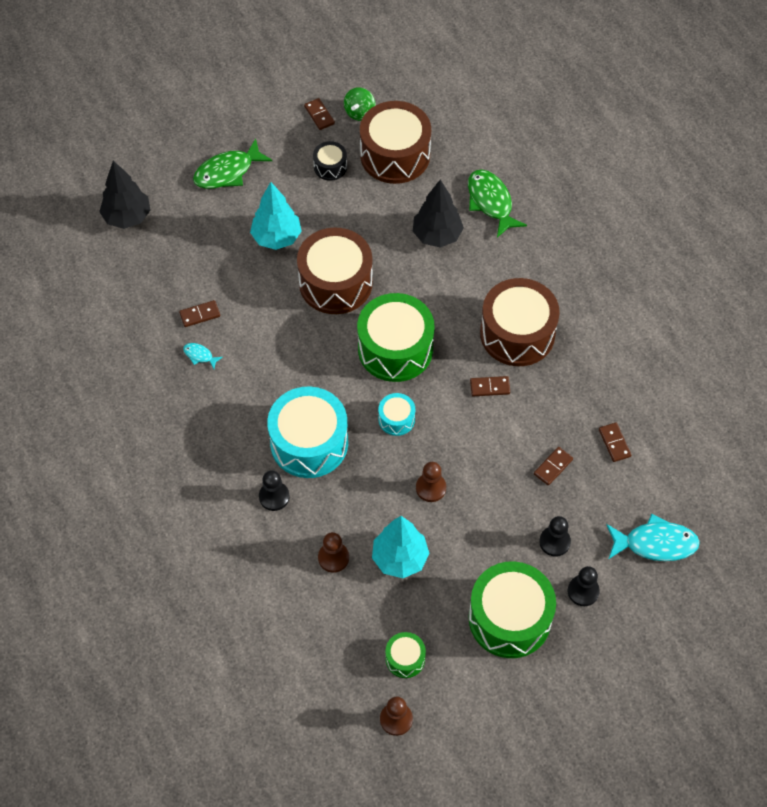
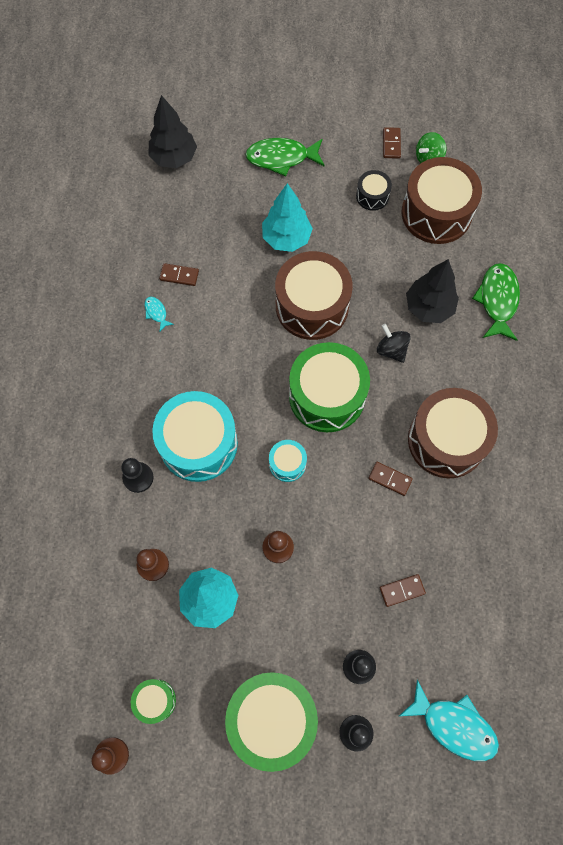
camera: 30 degrees right, 10 degrees up
brown domino [599,423,631,462] -> none
none -> black spinning top [377,324,411,363]

